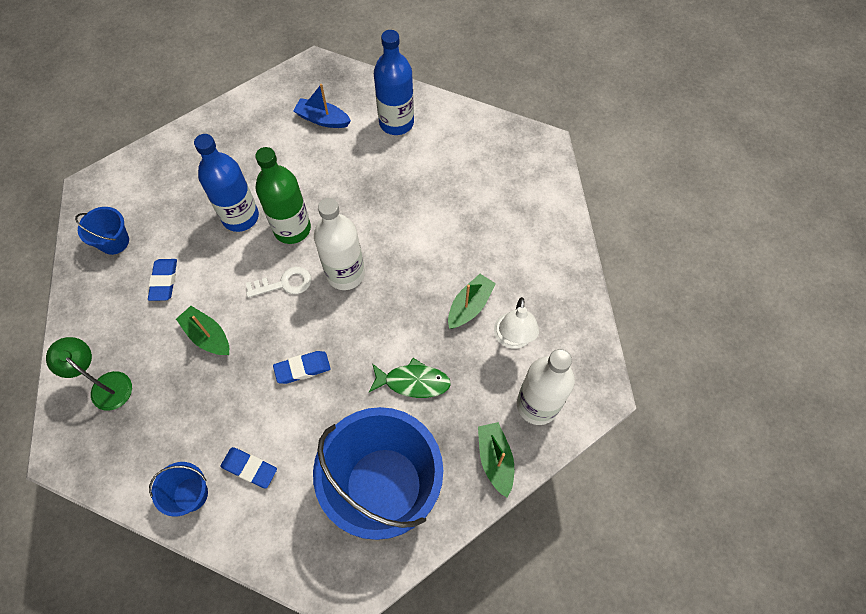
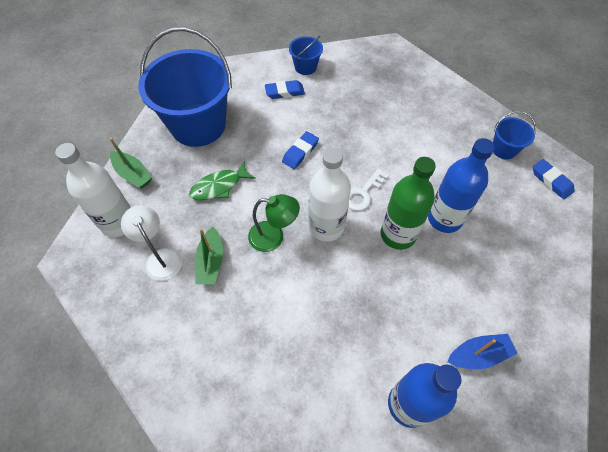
camera: 145 degrees right, 5 degrees down
green lamp [46,337,132,411] -> green lamp moved to [248,194,300,252]
blue eraser [148,259,177,301] -> blue eraser moved to [533,159,575,199]
green boat [176,306,229,355] -> none

